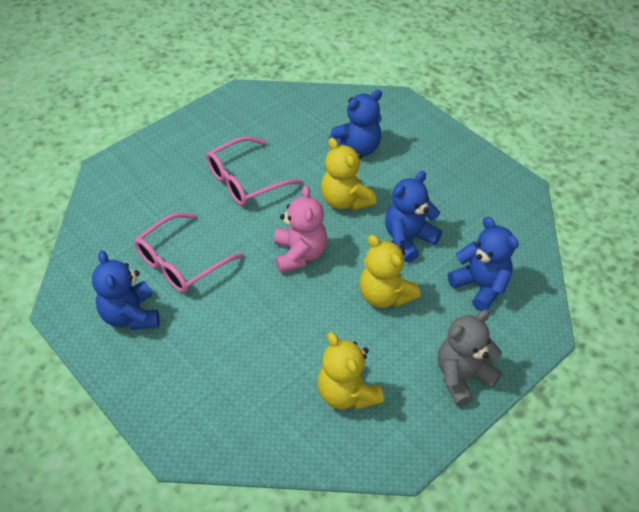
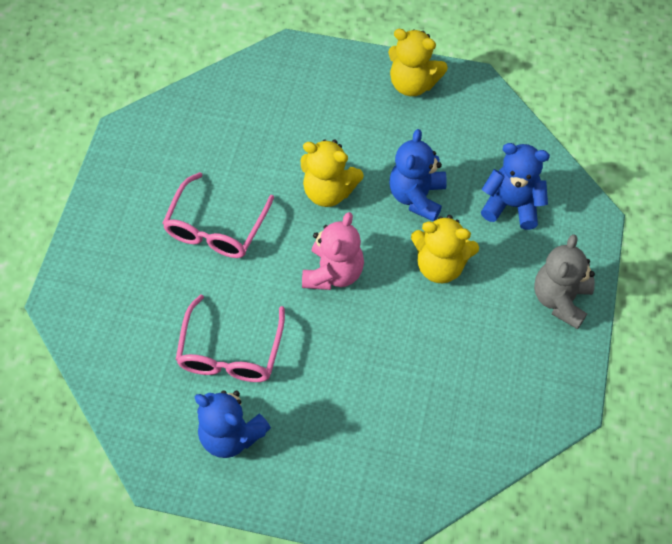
camera: 35 degrees left, 10 degrees up
pink teddy bear [274,185,327,273] -> pink teddy bear turned 60 degrees clockwise [302,212,364,290]
yellow teddy bear [317,332,384,410] -> yellow teddy bear moved to [388,29,448,96]
blue teddy bear [328,90,382,156] -> none

